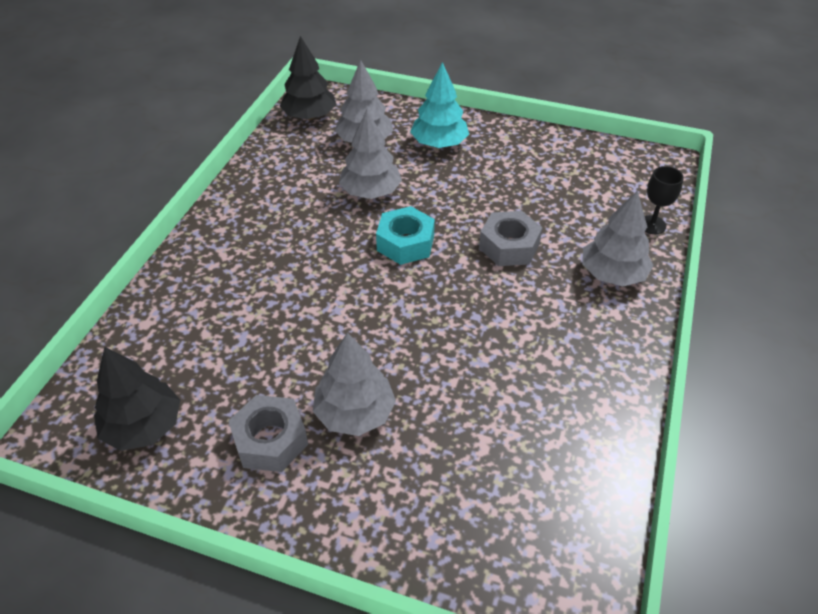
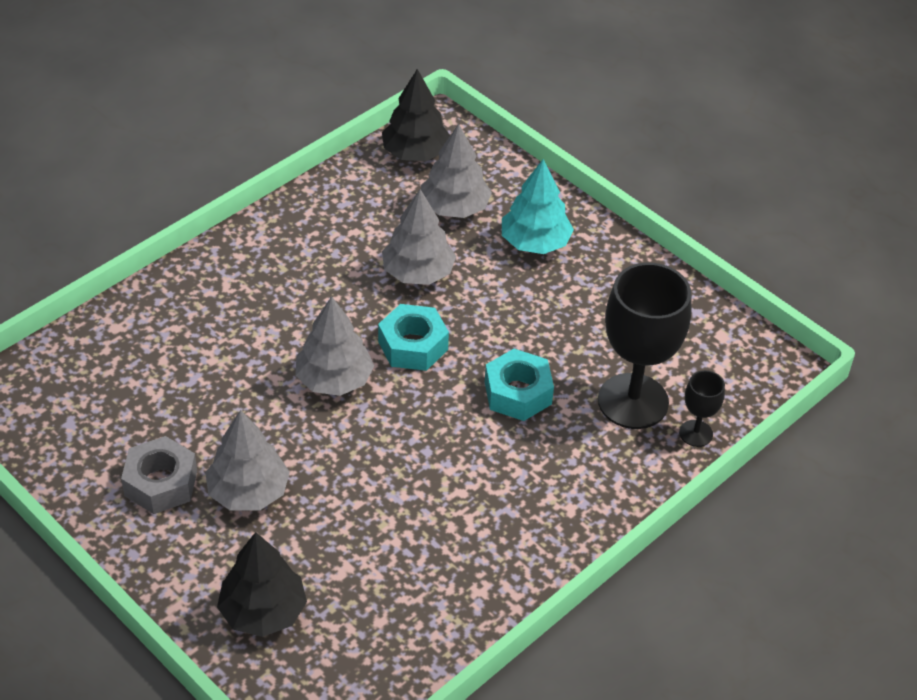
camera: 25 degrees right, 0 degrees up
black tree [94,347,180,451] -> black tree moved to [217,532,307,637]
grey nut [479,211,542,266] -> turquoise nut [485,349,554,421]
grey tree [582,190,654,286] -> grey tree moved to [295,296,374,396]
none -> black goblet [598,263,692,429]

